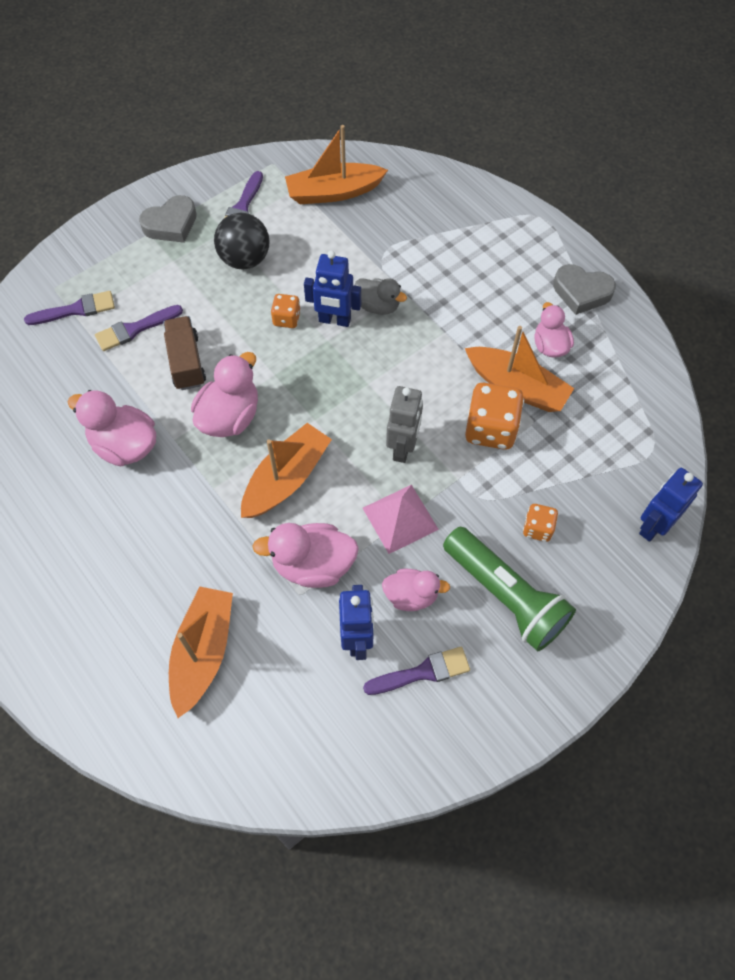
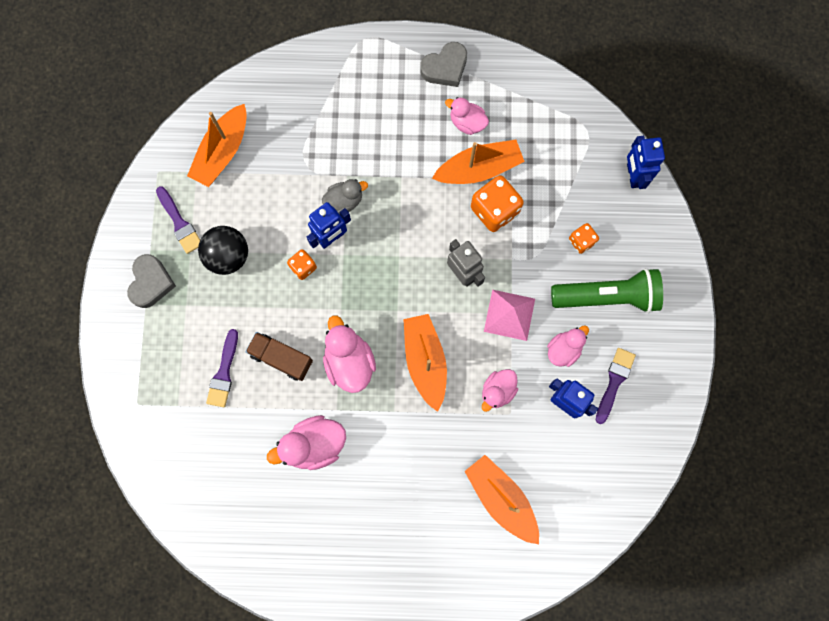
camera: 50 degrees left, 15 degrees up
purple brush [24,291,115,325] -> none
pink duck [252,523,359,588] -> pink duck [482,369,518,412], size x0.65

